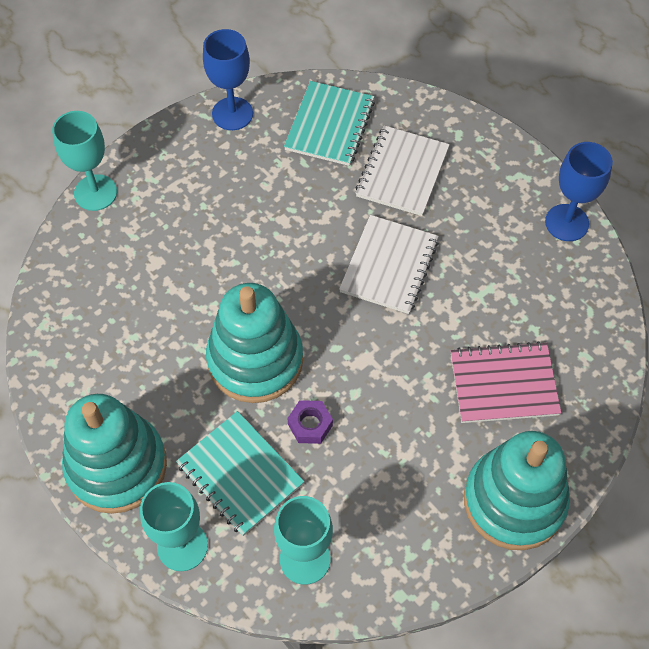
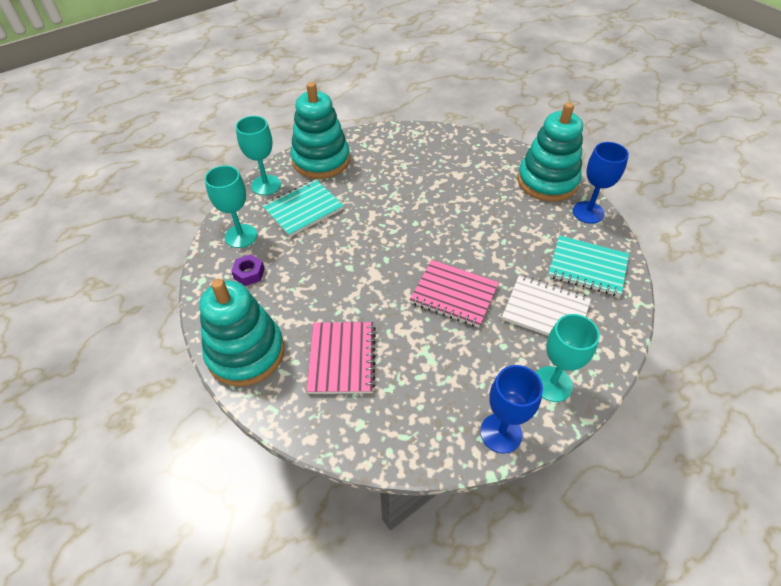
camera: 95 degrees right, 10 degrees down
turquoise goblet [52,111,117,211] -> turquoise goblet moved to [536,314,600,402]
turquoise stacking toy [206,283,303,403] -> turquoise stacking toy moved to [517,102,583,202]
purple nut [287,400,333,444] -> purple nut moved to [231,255,265,286]
white notebook [339,215,439,314] -> pink notebook [410,260,499,327]

